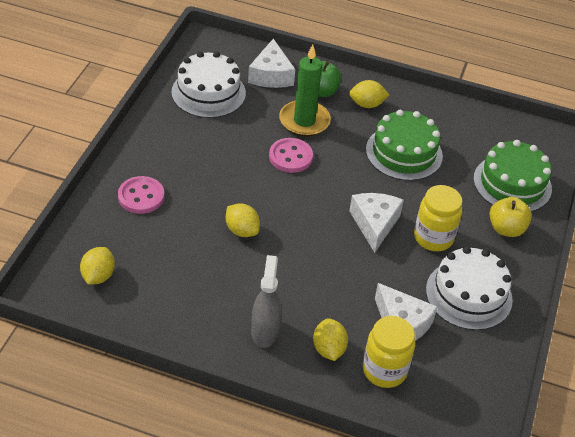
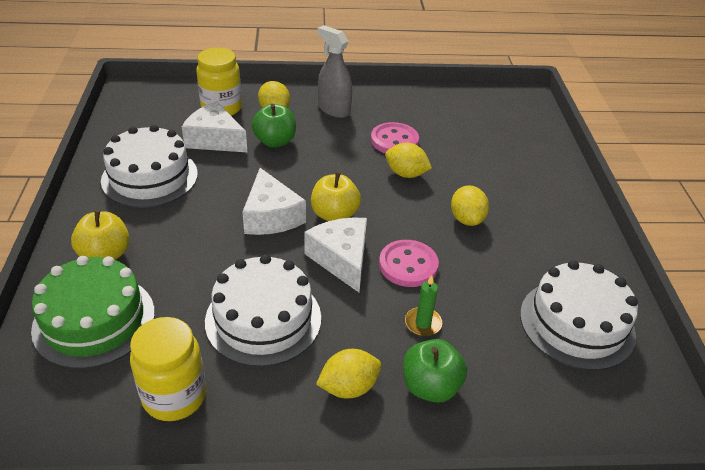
camera: 160 degrees right, 5 degrees down
yellow lemon [80,247,115,285] -> yellow lemon moved to [451,185,489,226]
pink button [118,176,164,214] -> pink button moved to [371,122,419,153]
white cheese [248,39,295,88] -> white cheese moved to [304,217,367,292]
grey spray bottle [251,255,281,348] -> grey spray bottle turned 150 degrees clockwise [318,25,352,118]
green candle [279,44,331,136] -> green candle [405,275,442,336], size x0.48
green cake [366,110,443,181] -> white cake [205,254,321,367]
yellow jar [414,185,463,251] -> yellow jar moved to [130,317,206,421]
none -> green apple [252,104,296,148]
none -> yellow apple [311,172,361,221]

